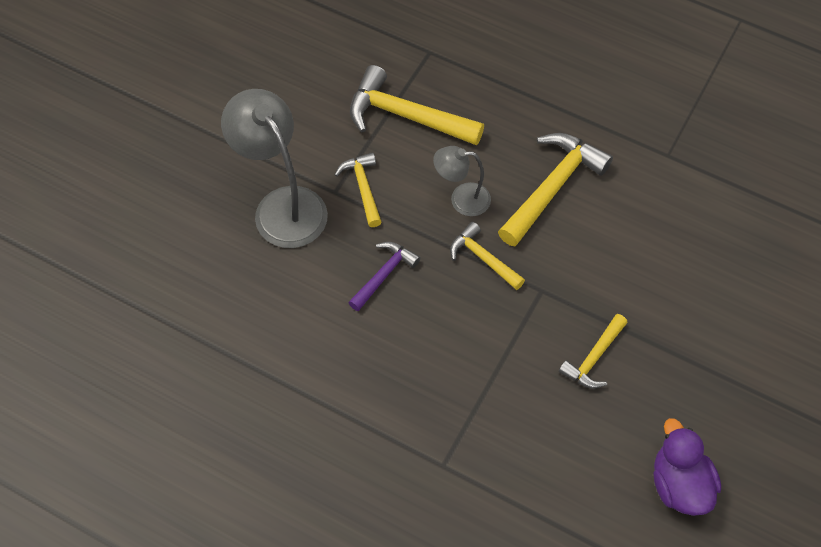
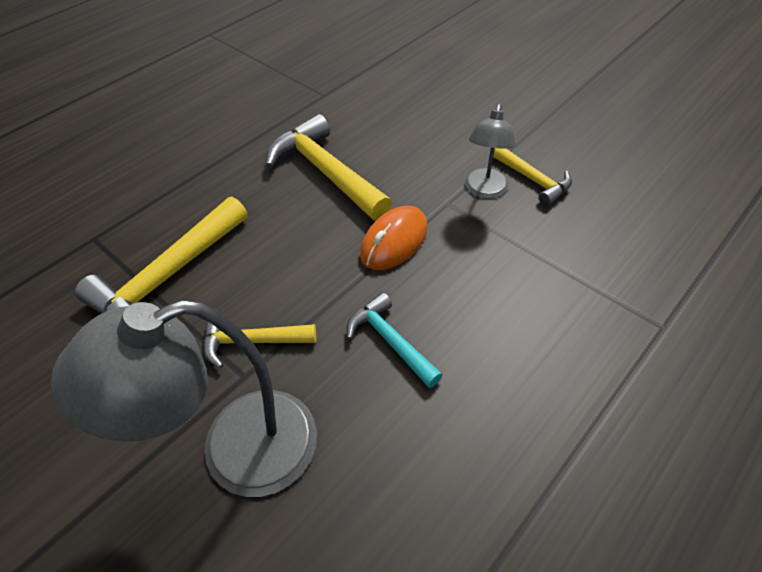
camera: 75 degrees left, 10 degrees down
purple hammer [348,242,421,311] -> turquoise hammer [347,292,443,388]
grey lamp [433,146,491,216] -> grey lamp moved to [465,104,516,199]
yellow hammer [450,222,525,290] -> orange mouse [360,206,428,270]
purple duck [654,418,721,516] -> none

